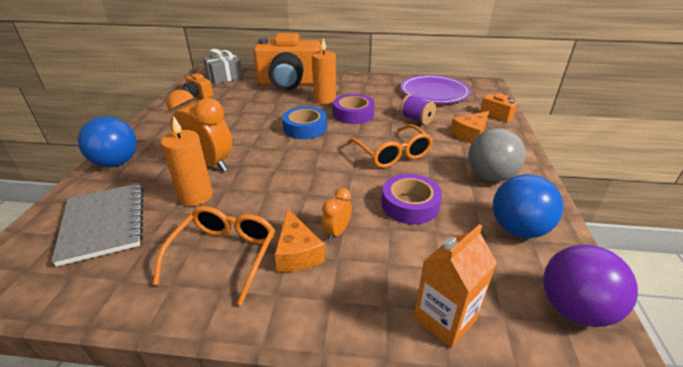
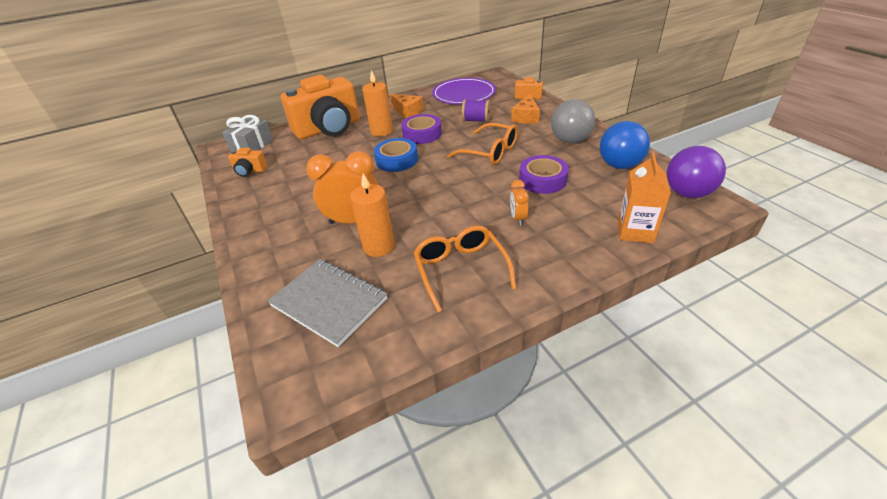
camera: 30 degrees left, 5 degrees up
blue ball [78,116,137,167] -> none
orange cheese [274,209,325,272] -> orange cheese moved to [390,94,424,119]

